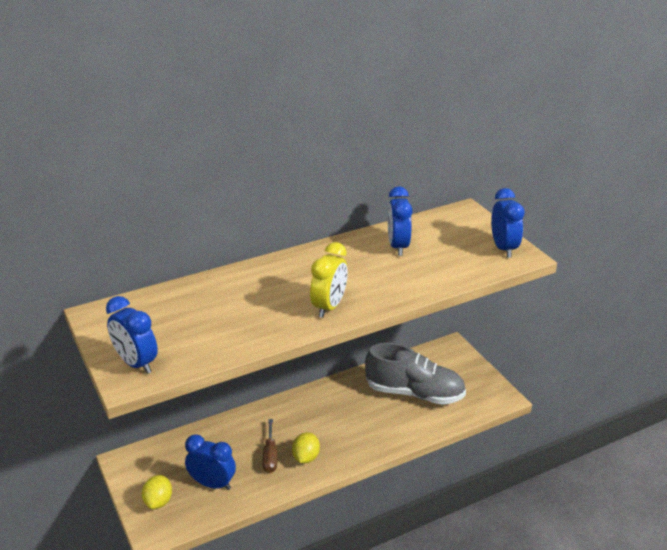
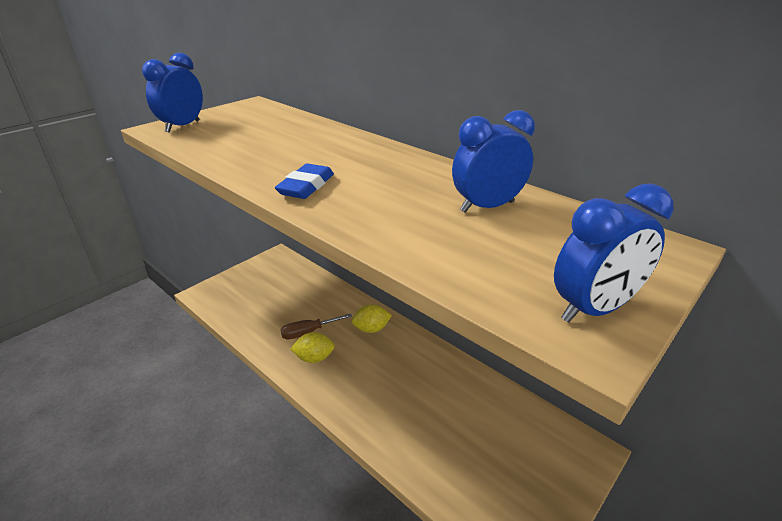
camera: 70 degrees right, 0 degrees up
yellow lemon [142,475,172,509] -> yellow lemon moved to [352,304,392,333]
blue clock [185,434,236,490] -> none
yellow clock [310,242,348,318] -> blue eraser [275,163,334,199]
grey shoe [365,342,466,405] -> none

